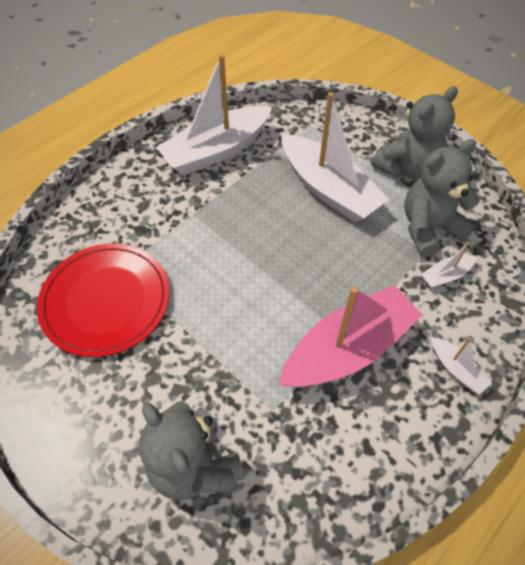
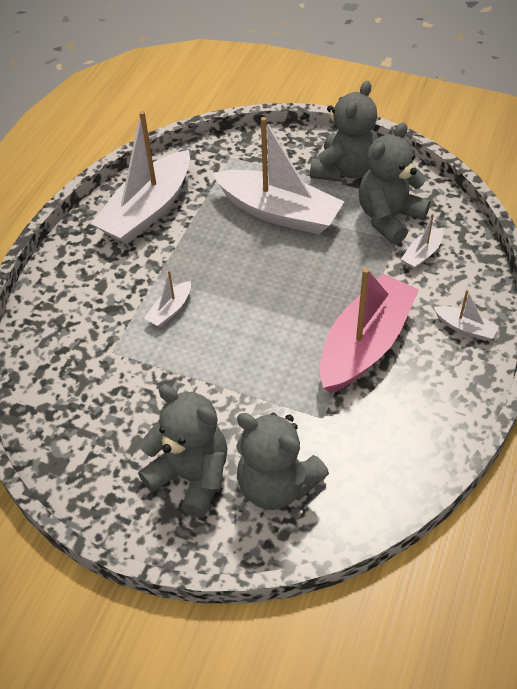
camera: 20 degrees left, 5 degrees down
red plate [37,244,170,357] -> none
none -> grey teddy bear [138,385,227,518]
none -> white boat [144,270,191,327]

